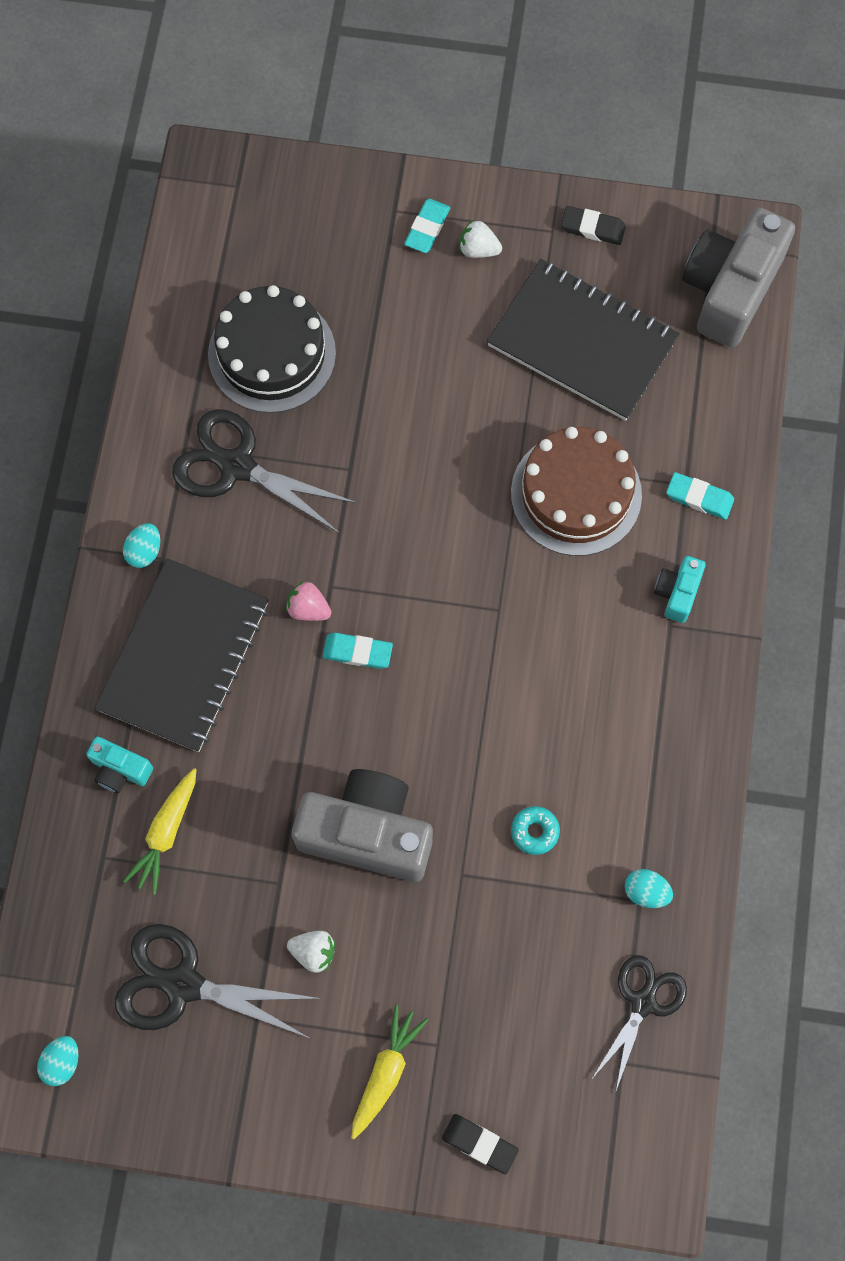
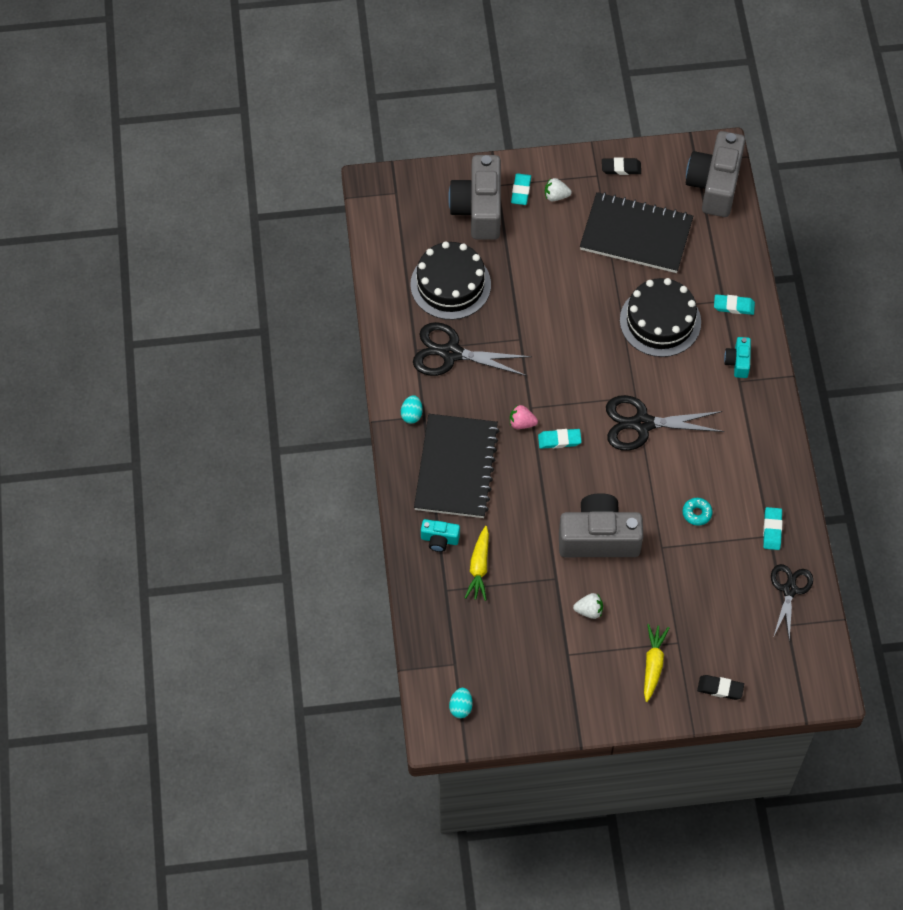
camera: 15 degrees left, 10 degrees down
black scissors [114,924,321,1038] -> black scissors moved to [606,395,724,451]
brown cake [511,427,642,556] -> black cake [620,278,701,357]
turquoise egg [625,869,673,908] -> turquoise eraser [763,507,783,550]
none -> grey camera [448,155,501,240]

